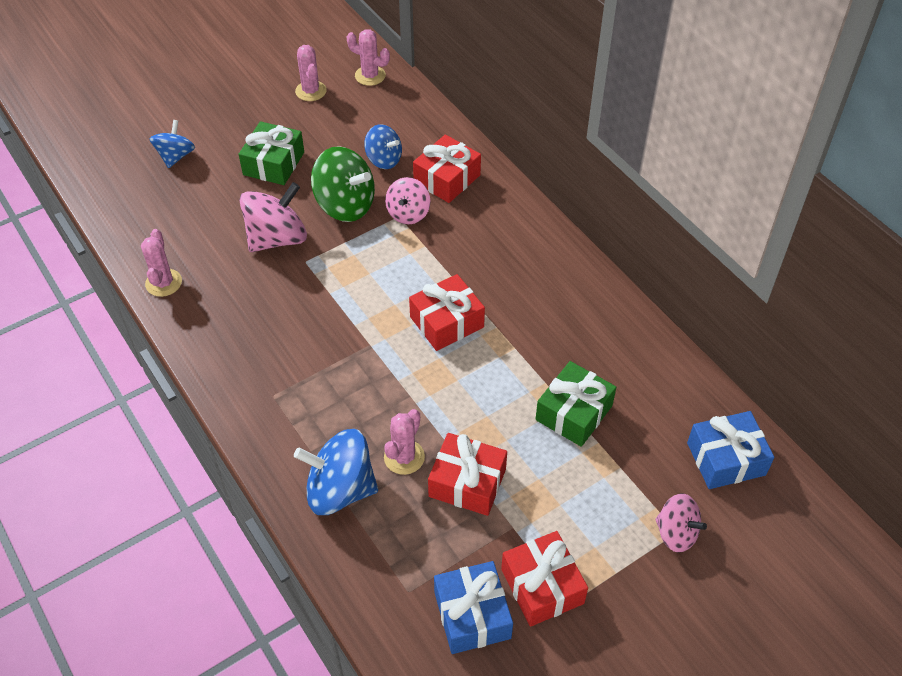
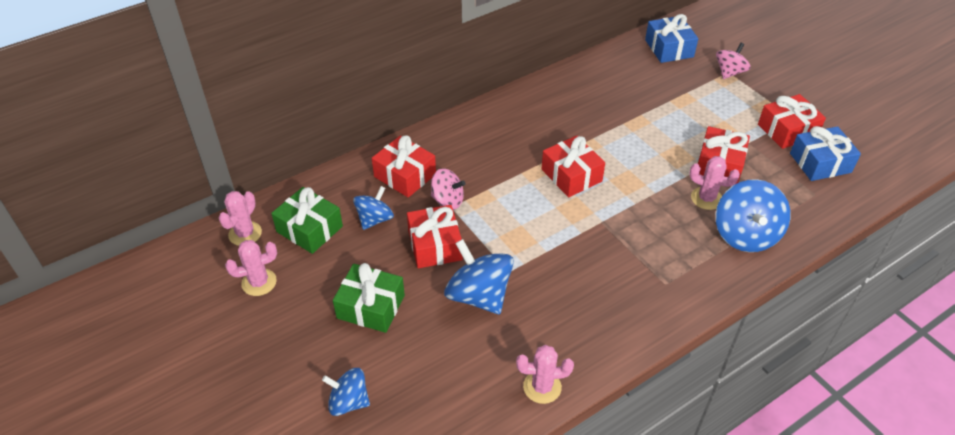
camera: 90 degrees left, 5 degrees down
pink spinning top [239,182,307,252] -> blue spinning top [444,239,514,314]
green spinning top [311,146,375,222] -> red gift [407,205,463,268]
green gift [536,361,616,447] -> green gift moved to [271,187,343,254]

